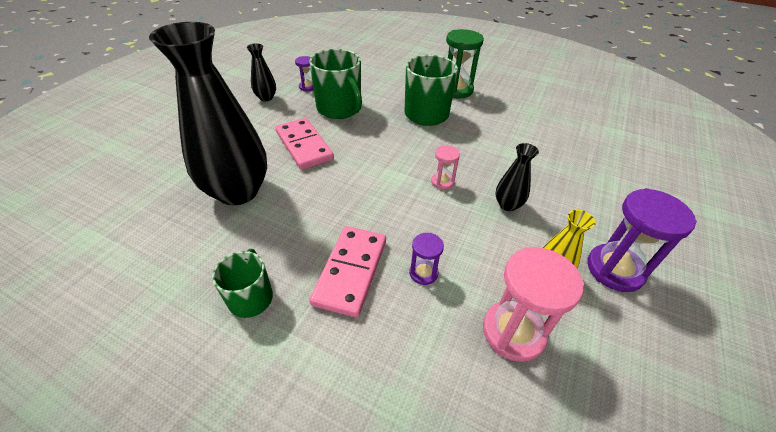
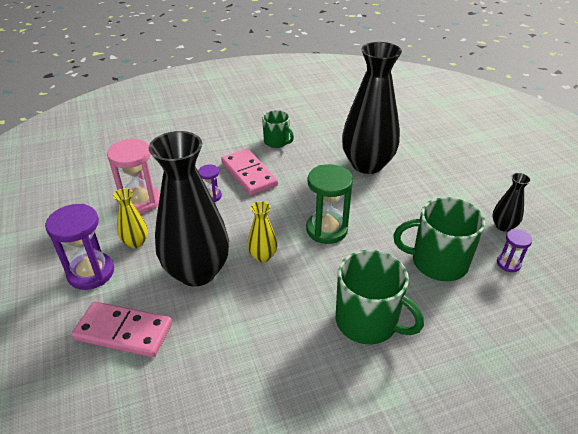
camera: 135 degrees right, 5 degrees down
pink domino [275,118,334,170] -> pink domino moved to [72,301,172,357]
pink hourglass [431,145,460,190] -> yellow vase [247,201,277,262]
green hourglass [446,29,484,98] -> green hourglass moved to [306,164,353,244]
black vase [496,143,539,211] -> black vase [149,131,229,286], size x2.28

